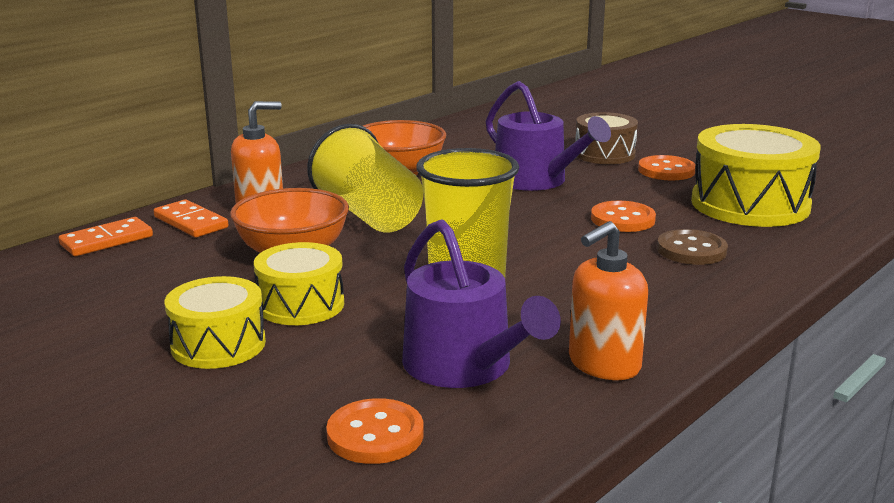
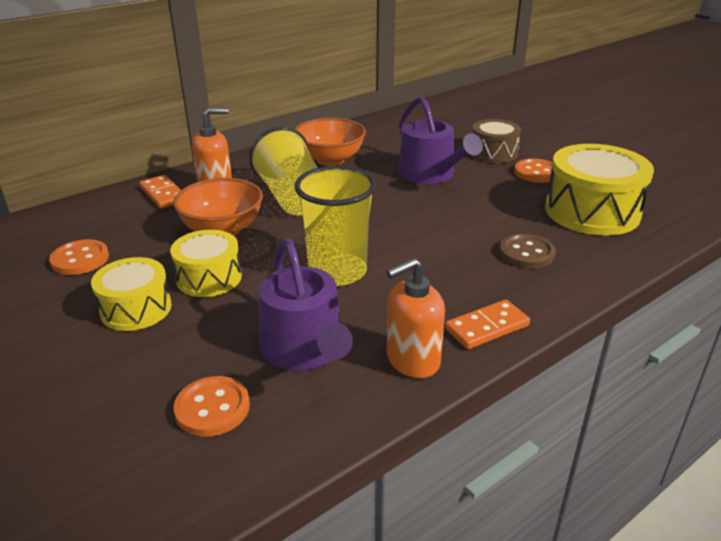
camera: 10 degrees right, 10 degrees up
orange domino [59,217,153,256] -> orange domino moved to [445,300,530,349]
orange button [591,201,656,232] -> orange button moved to [49,239,109,275]

